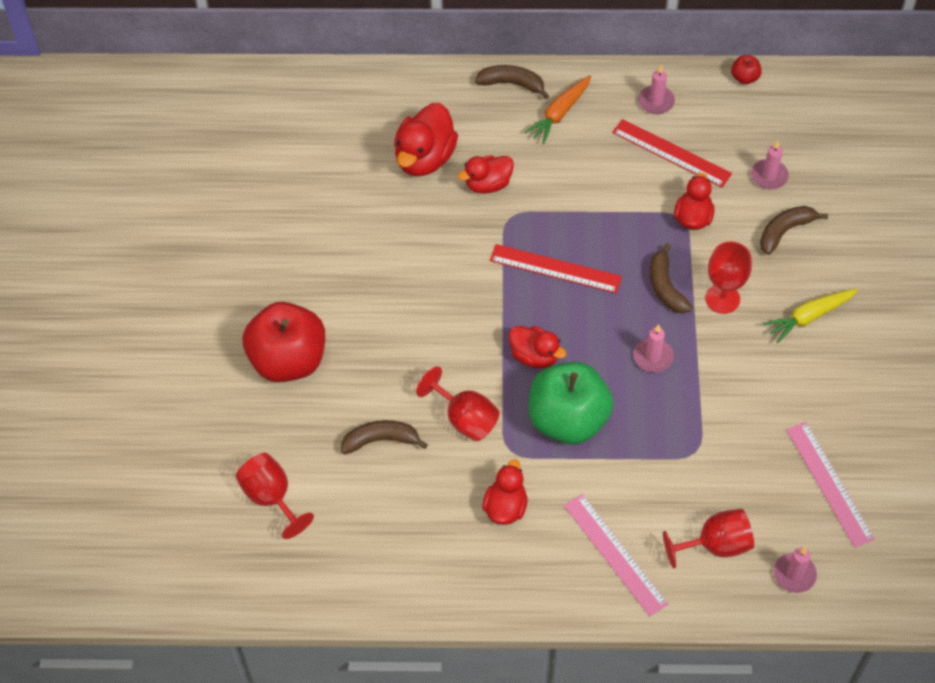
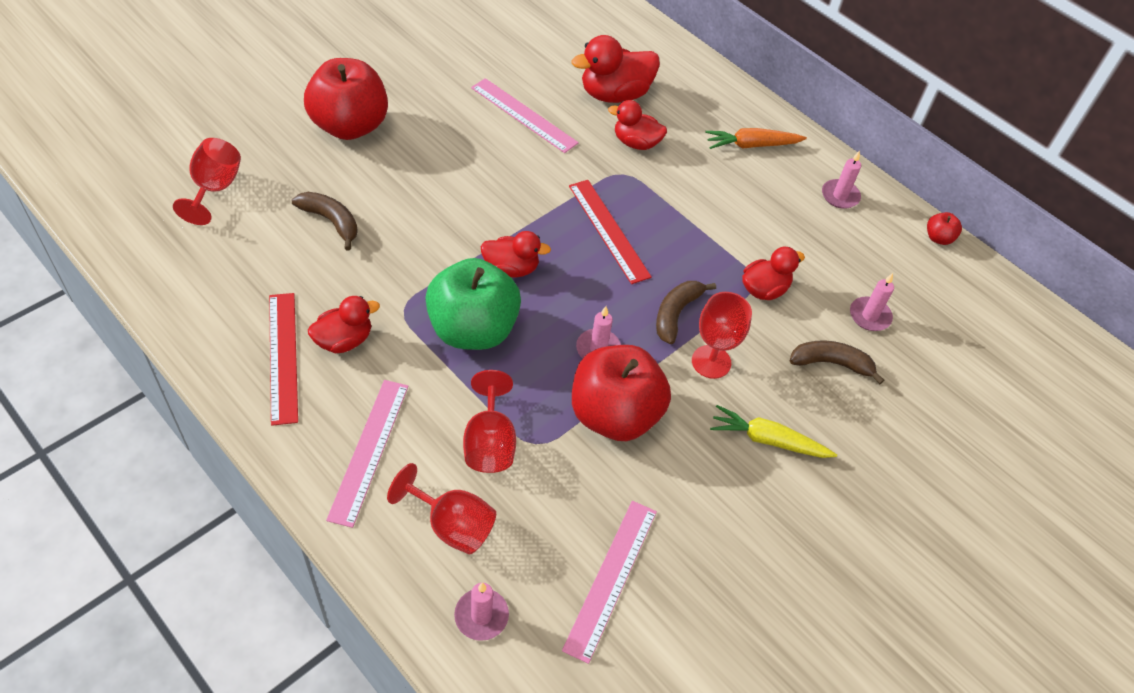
camera: 40 degrees right, 5 degrees down
red goblet [416,366,500,441] -> red goblet moved to [463,370,516,473]
brown banana [475,65,549,99] -> none
red duck [509,326,567,369] -> red duck turned 75 degrees counterclockwise [480,231,551,278]
red ruler [612,119,732,187] -> red ruler moved to [269,293,298,426]
none -> pink ruler [471,78,579,153]
none -> red apple [572,345,671,441]

